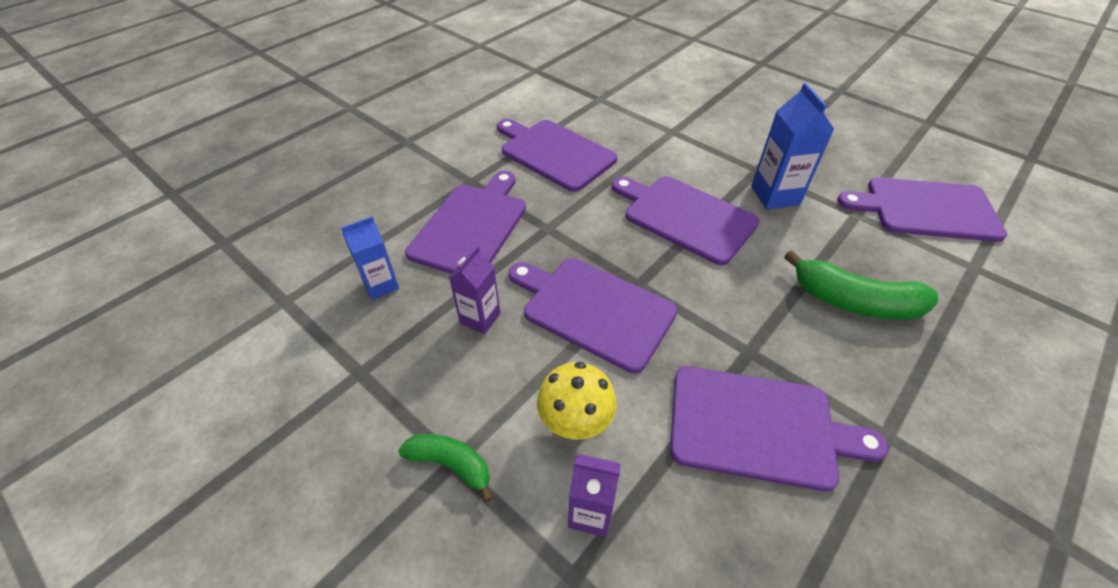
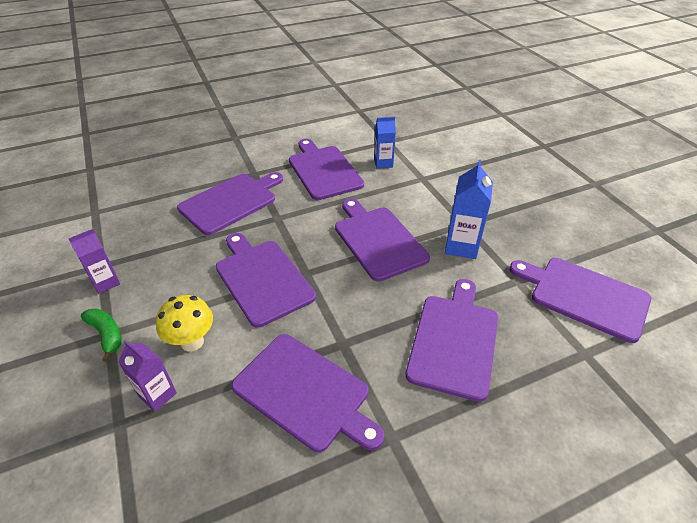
camera: 25 degrees right, 5 degrees down
blue carton [341,216,399,300] -> blue carton moved to [374,117,396,169]
purple carton [449,245,500,334] -> purple carton moved to [68,229,120,294]
green banana [784,250,938,320] -> purple cutting board [405,279,498,402]

